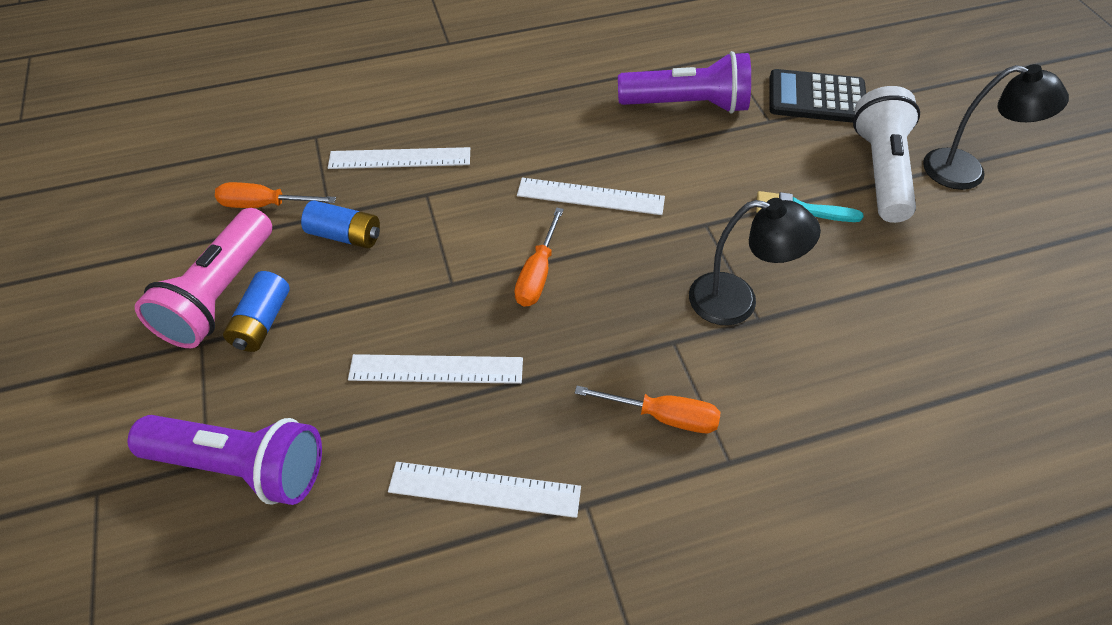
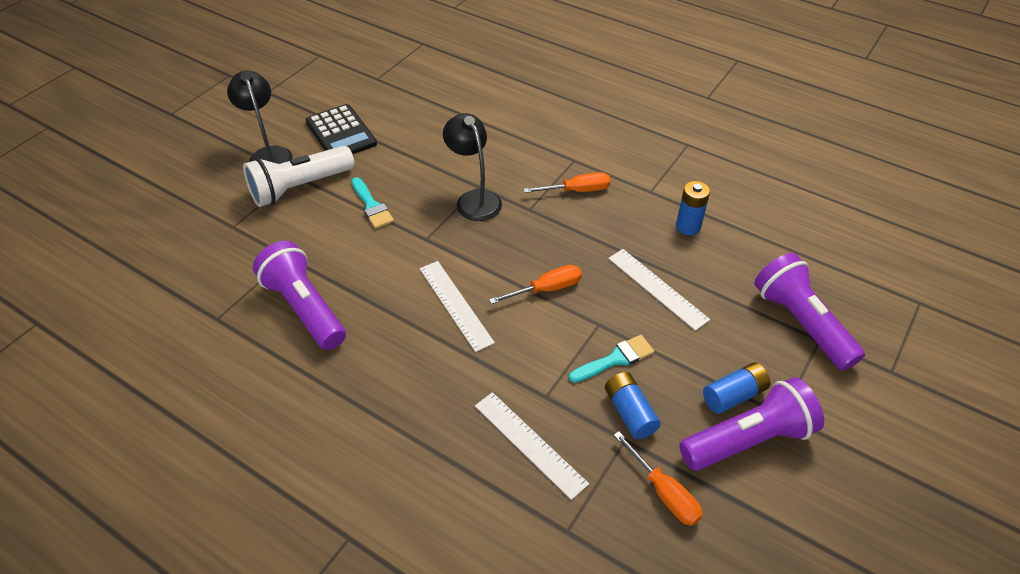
camera: 130 degrees left, 5 degrees down
pink flashlight [134,208,272,348] -> purple flashlight [679,377,824,471]
white ruler [388,462,581,518] -> blue battery [676,181,710,235]
orange screwdriver [575,386,720,433] -> orange screwdriver turned 105 degrees clockwise [523,172,610,193]
black calculator [770,69,866,123] -> black calculator moved to [306,104,377,154]
none -> turquoise brush [569,335,654,383]

